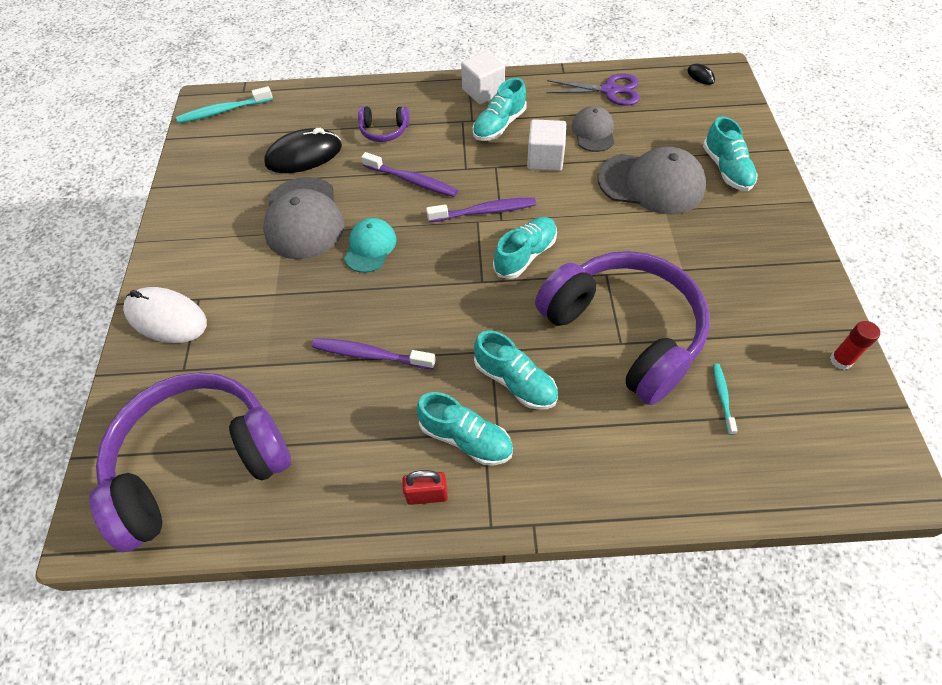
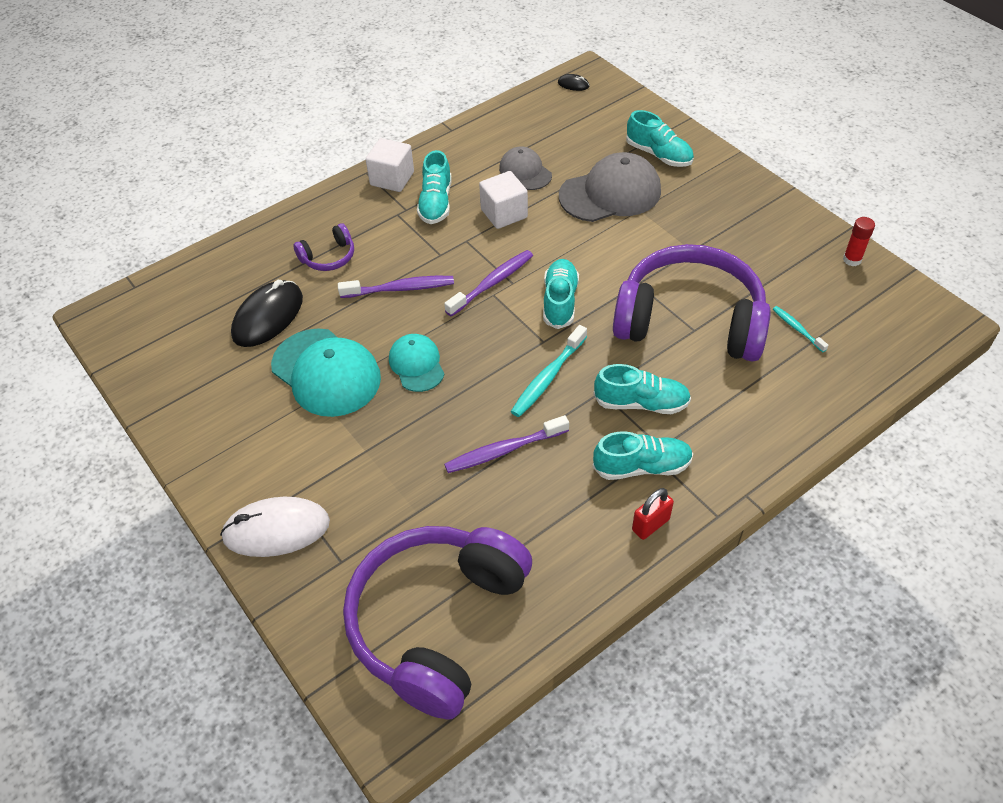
camera: 35 degrees left, 5 degrees down
turquoise toothbrush [176,86,273,123] -> turquoise toothbrush moved to [511,325,587,417]
grey cap [263,177,344,259] -> turquoise cap [271,328,381,417]
purple scissors [546,73,640,106] -> none

